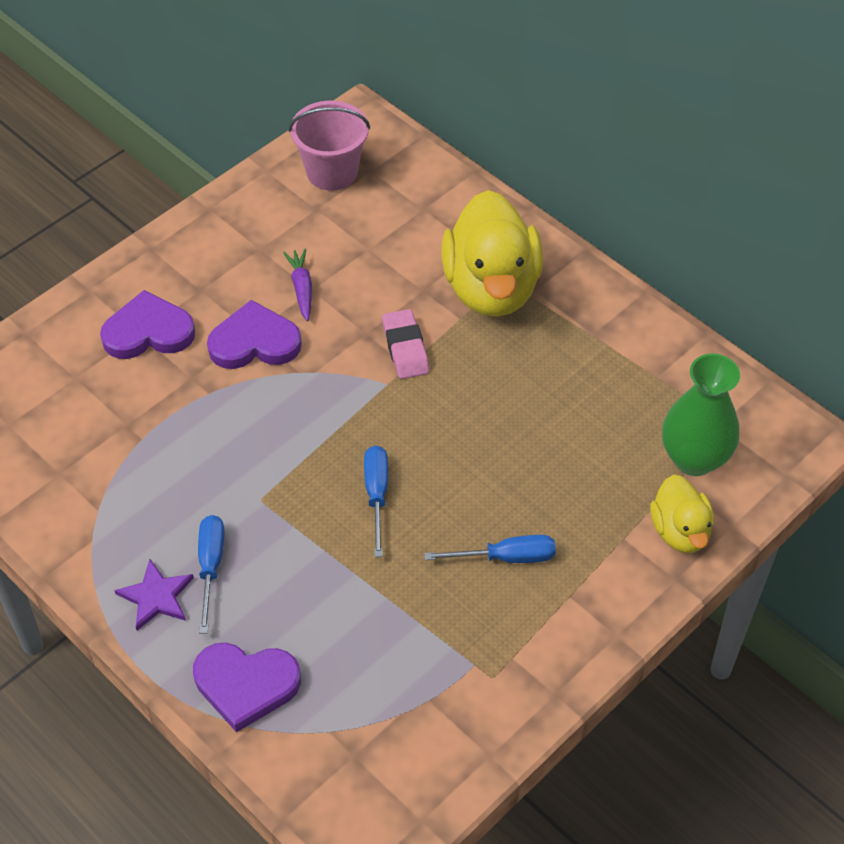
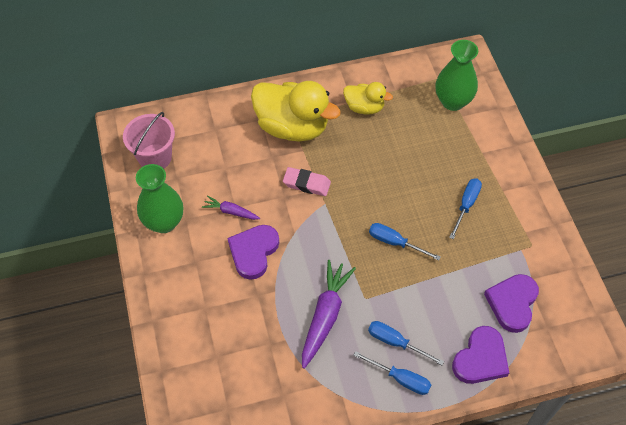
camera: 60 degrees left, 5 degrees up
purple heart [100,290,195,359] -> purple heart moved to [484,274,539,333]
purple star [114,559,194,631] -> blue screwdriver [353,351,431,395]
yellow duck [650,475,714,553] -> yellow duck moved to [343,82,393,115]
none -> green vase [136,164,183,233]
none -> purple carrot [302,260,356,369]

